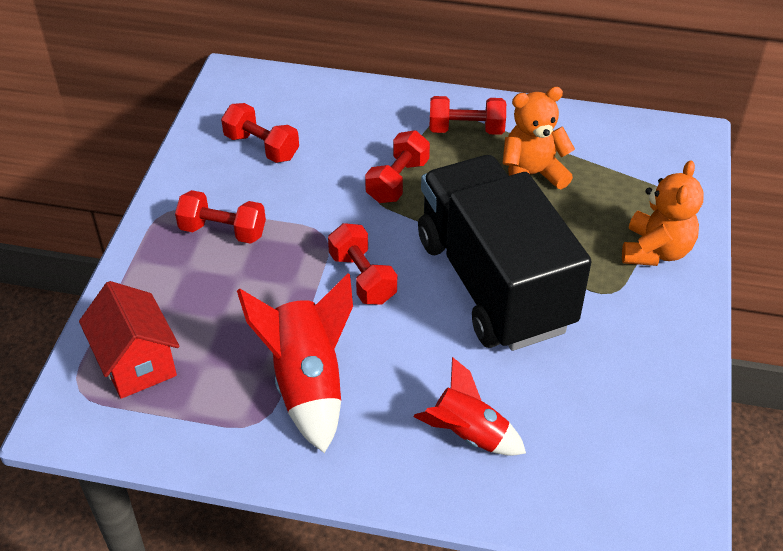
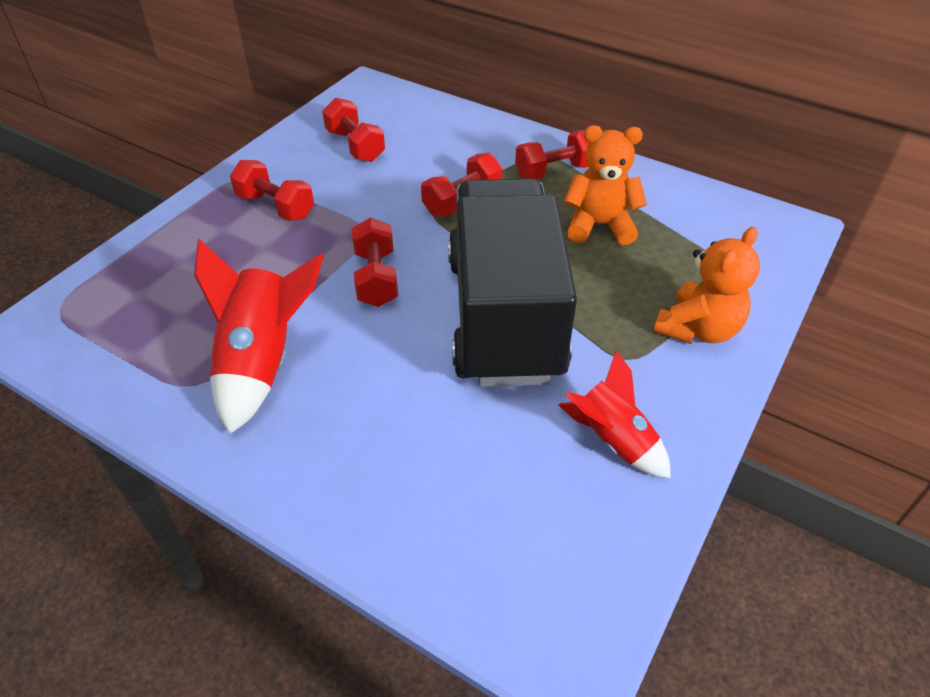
camera: 20 degrees right, 0 degrees up
red house [79,281,180,399] -> none
red rocket [413,357,526,456] -> red rocket moved to [559,350,671,478]
red dumbbell [429,96,506,135] -> red dumbbell turned 45 degrees counterclockwise [515,130,589,180]

